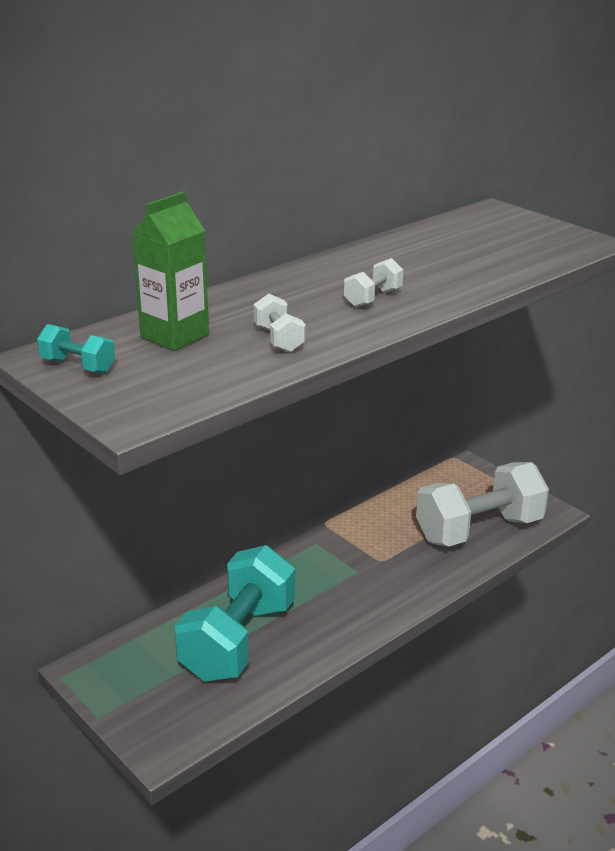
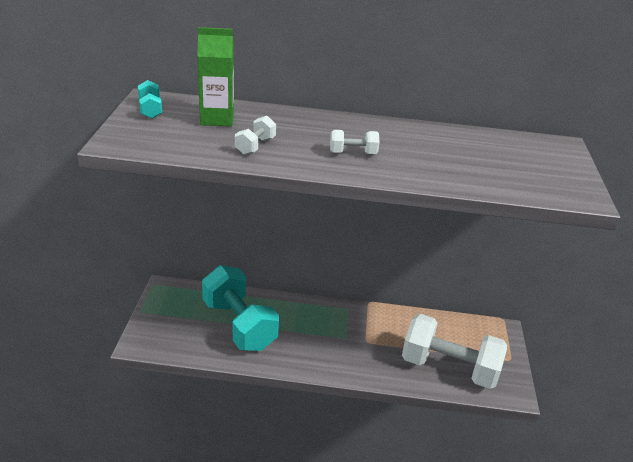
camera: 45 degrees right, 5 degrees up
turquoise dumbbell [175,545,295,682] -> turquoise dumbbell turned 75 degrees clockwise [202,265,279,351]

